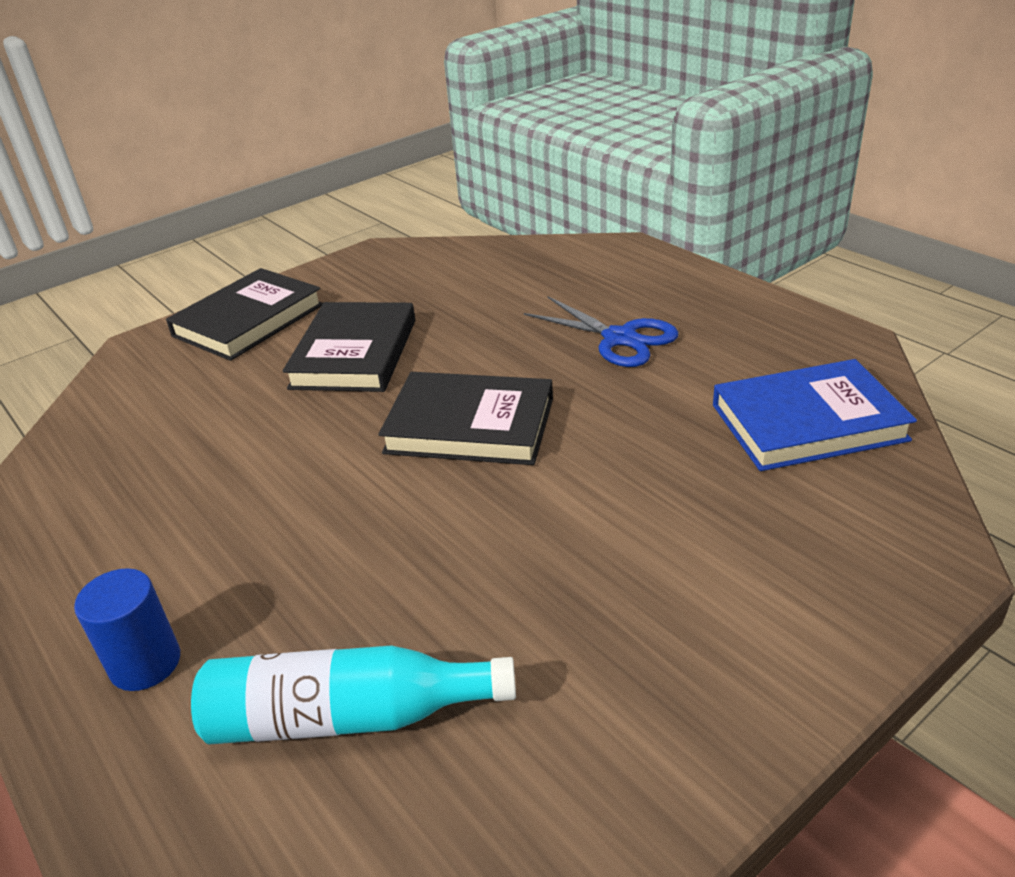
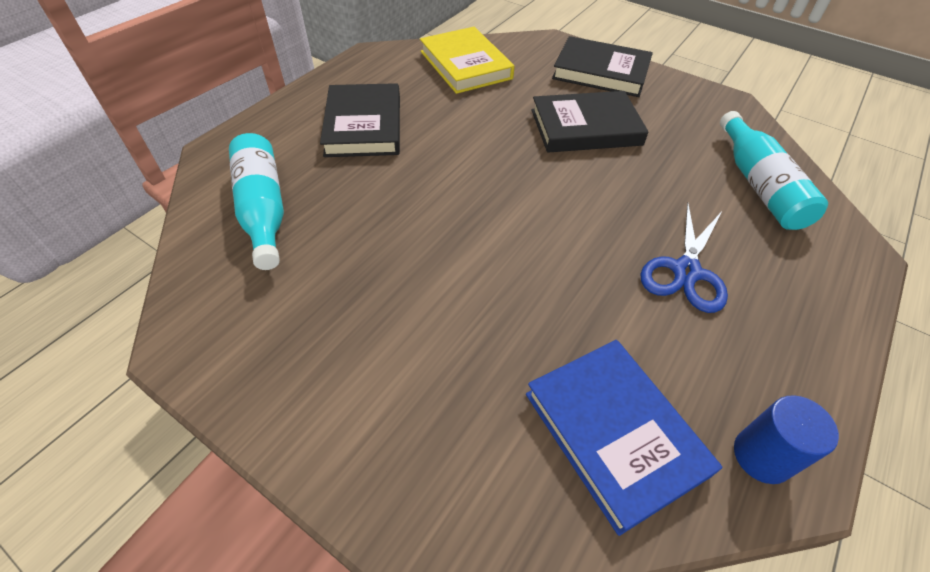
camera: 70 degrees right, 15 degrees up
blue cylinder [74,568,180,691] -> blue cylinder moved to [734,395,839,484]
black book [379,372,553,465] -> black book moved to [320,83,400,157]
none -> yellow book [420,27,515,94]
none -> turquoise bottle [720,111,828,230]

